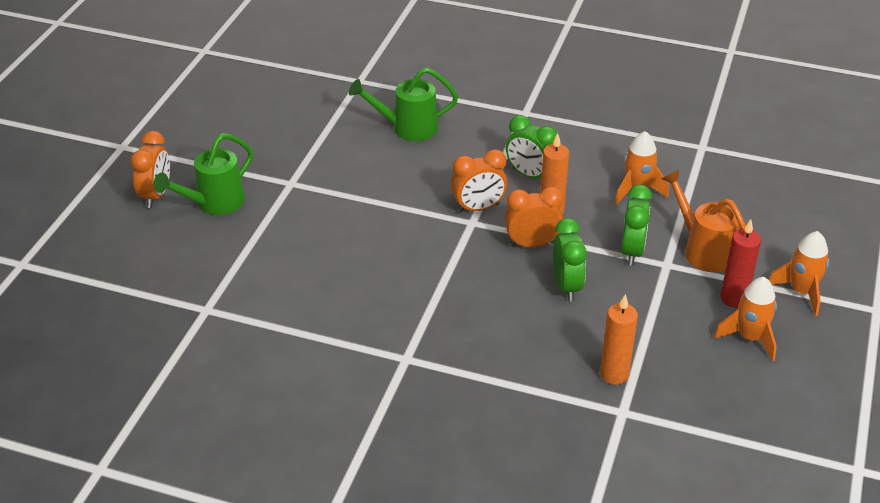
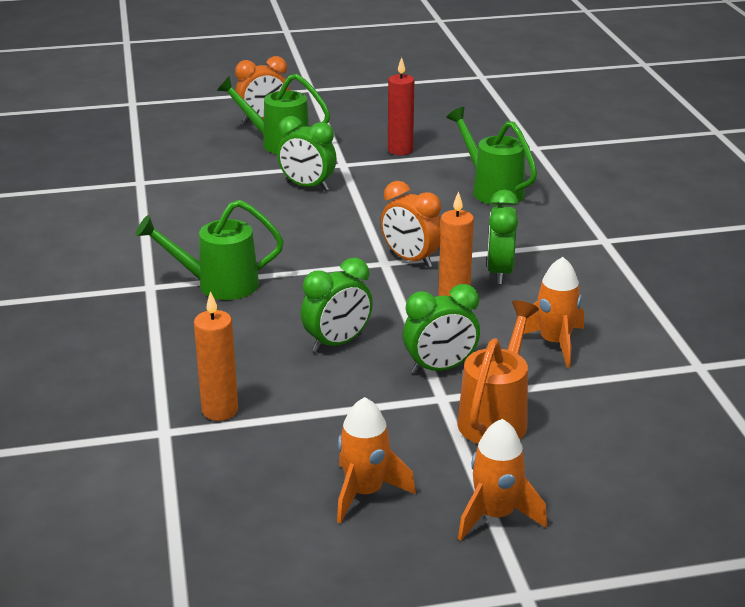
camera: 60 degrees right, 10 degrees down
orange clock [505,186,564,247] -> none
red candle [721,219,761,308] -> red candle moved to [388,57,414,155]
none -> green watering can [135,200,284,300]
none -> green clock [277,116,336,191]

